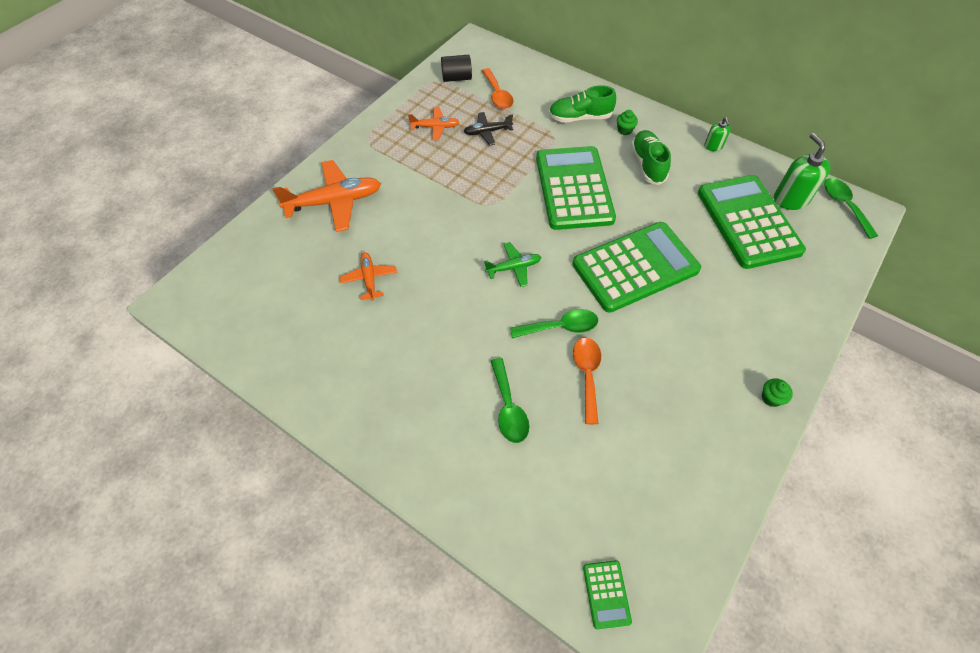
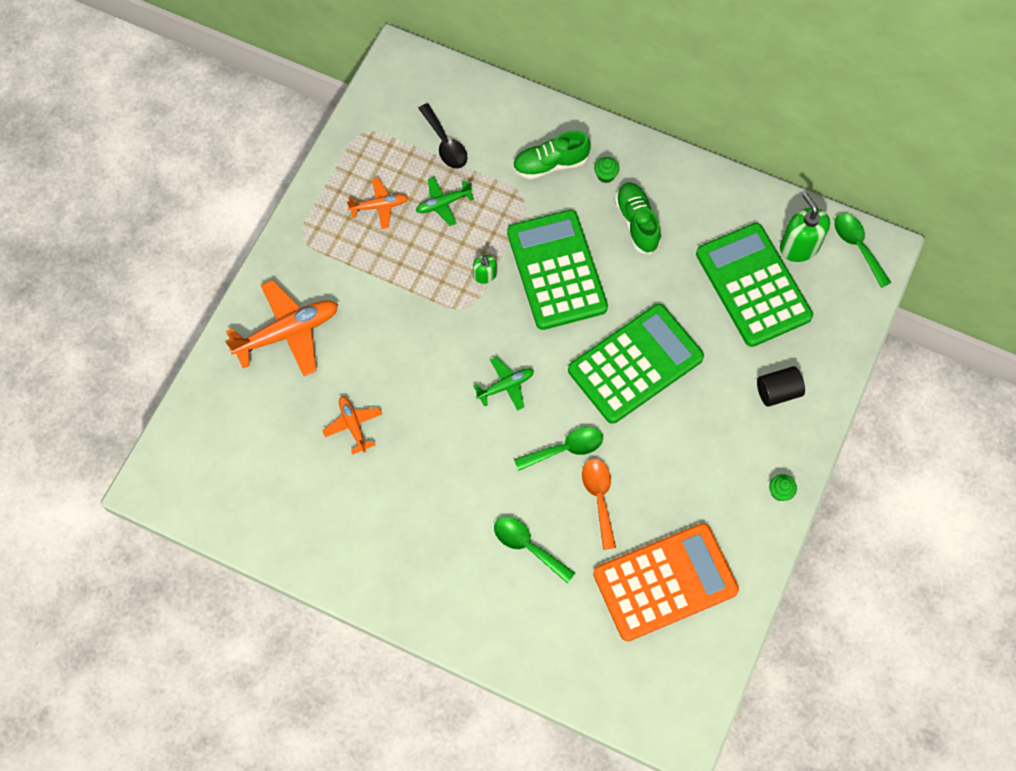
camera: 10 degrees left, 10 degrees up
black cylinder [441,55,472,82] -> black cylinder moved to [757,366,805,407]
black plane [463,112,513,145] -> green plane [416,177,474,226]
orange spoon [482,68,513,109] -> black spoon [418,103,468,169]
green spoon [491,358,529,443] -> green spoon turned 150 degrees clockwise [494,517,575,583]
green calculator [583,560,632,629] -> none
green soap dispenser [704,117,731,151] -> green soap dispenser moved to [473,255,497,284]
none -> orange calculator [593,523,739,641]

